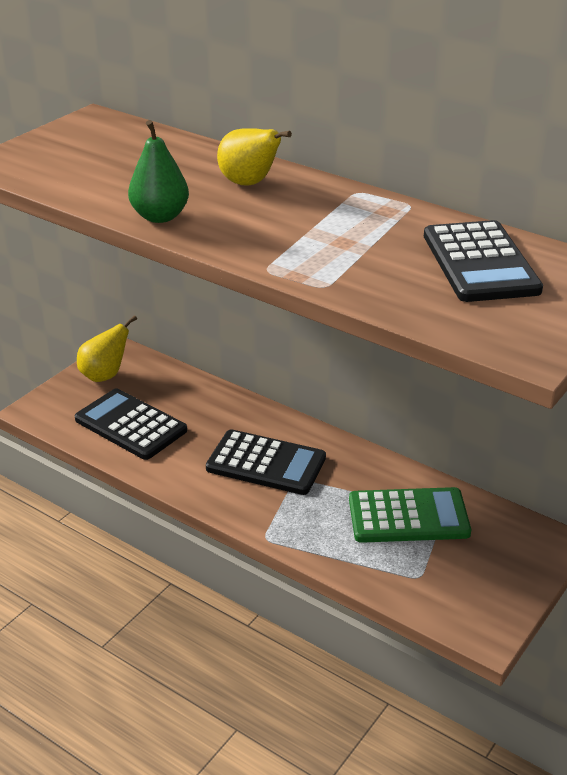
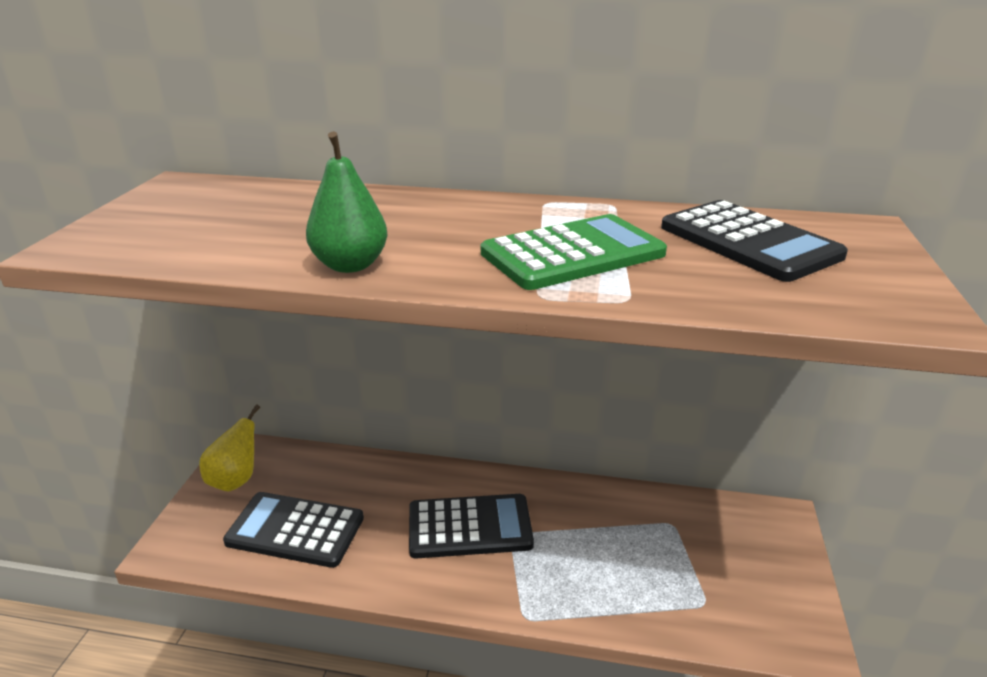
camera: 25 degrees left, 5 degrees down
yellow pear [217,128,292,186] -> none
green calculator [349,487,471,543] -> green calculator moved to [481,214,667,290]

